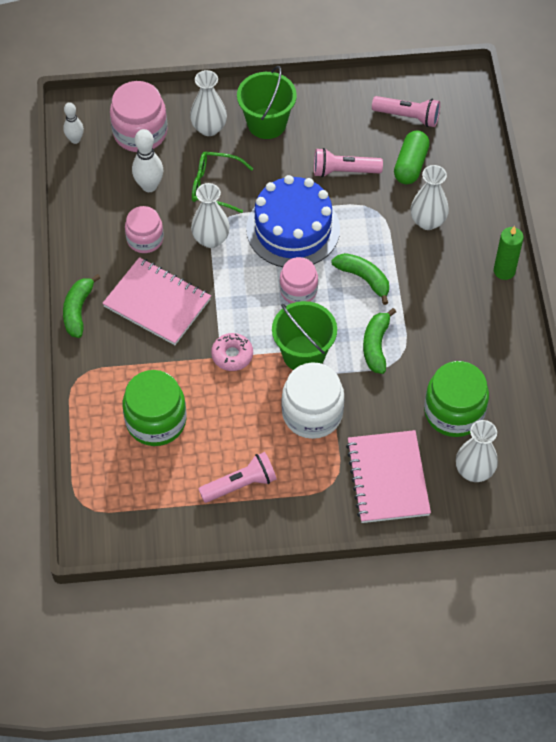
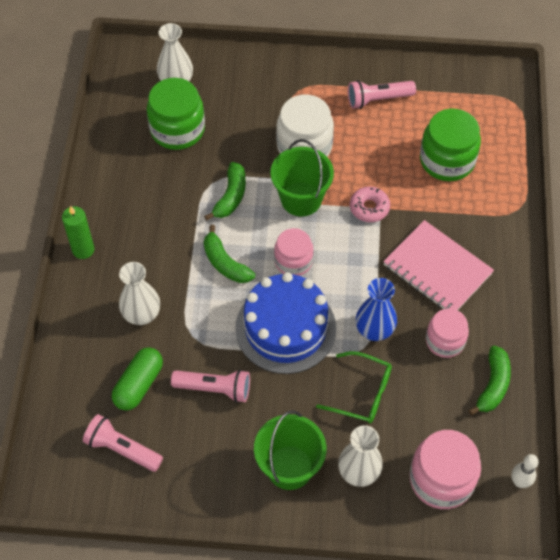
camera: 170 degrees left, 0 degrees up
green banana [63,274,100,338] -> green banana moved to [469,346,511,415]
white bowling pin [132,129,163,192] -> none
white vase [191,183,230,248] -> blue vase [356,278,397,341]
pink notebook [346,430,431,523] -> none

